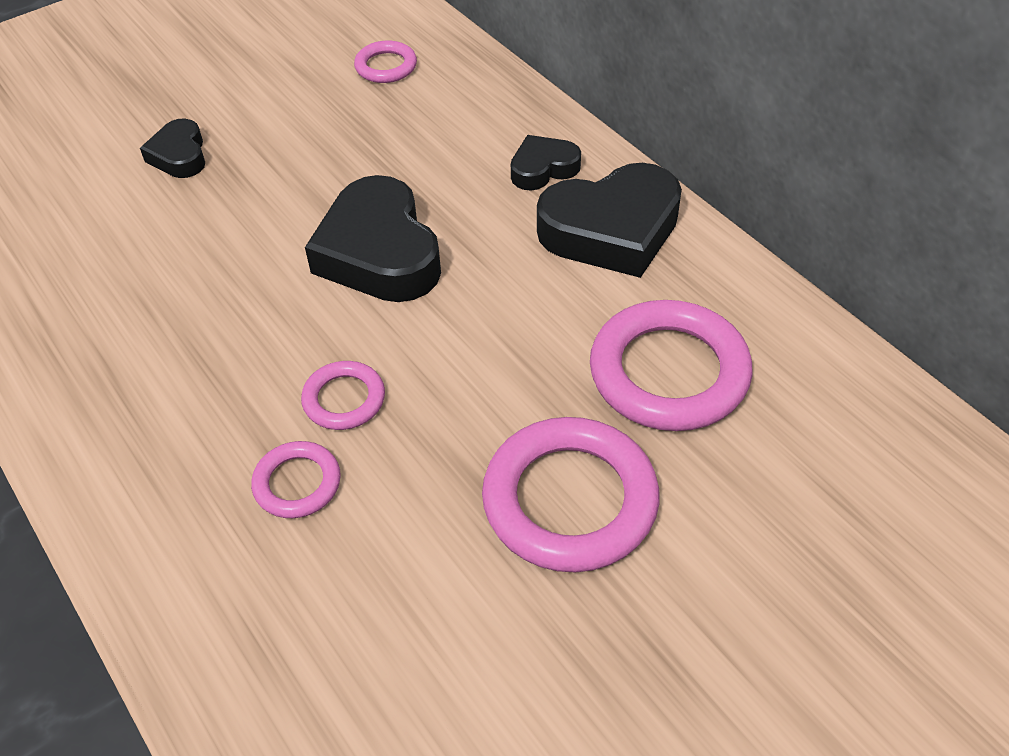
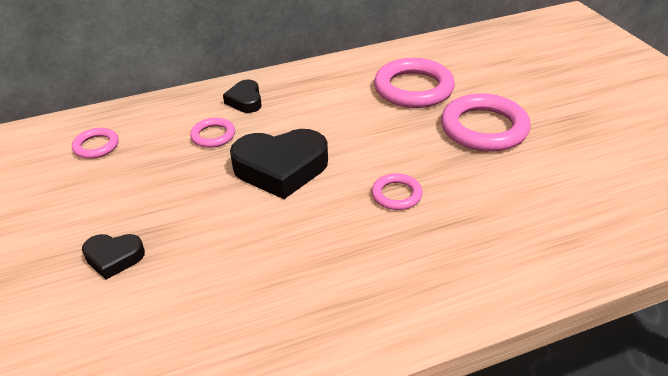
camera: 75 degrees left, 10 degrees down
pink ring [251,441,341,518] -> pink ring moved to [190,118,235,148]
black heart [537,163,682,278] -> none

